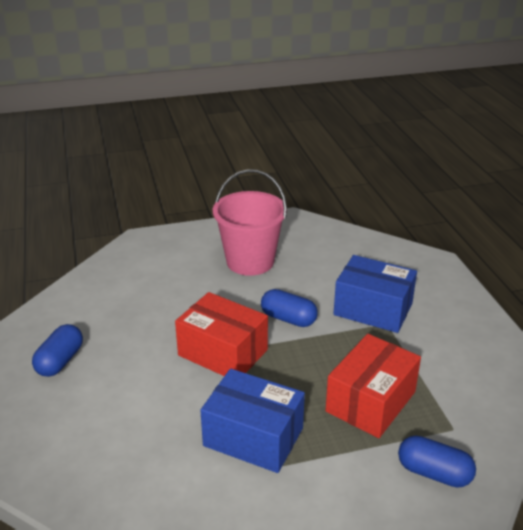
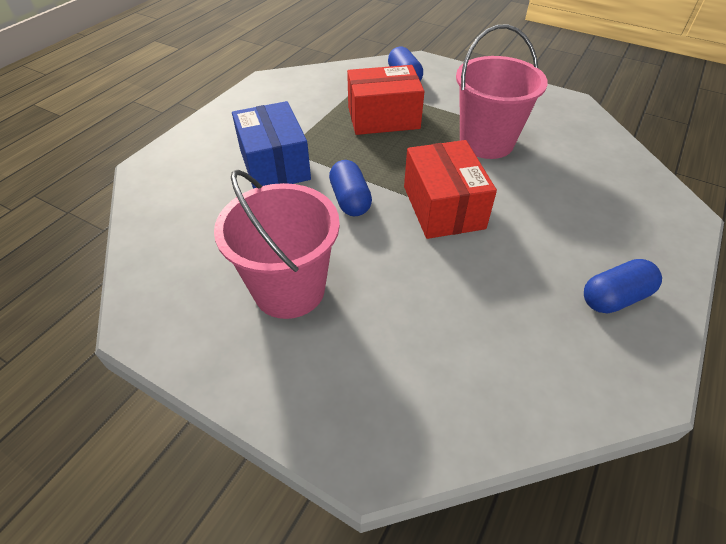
camera: 135 degrees left, 15 degrees up
blue box [200,369,305,473] -> pink bucket [456,24,548,159]

